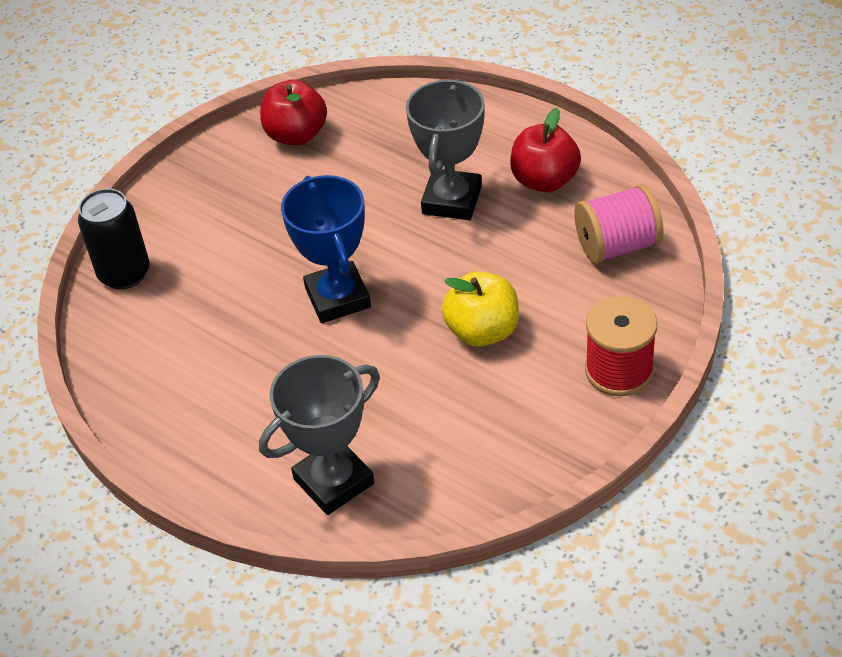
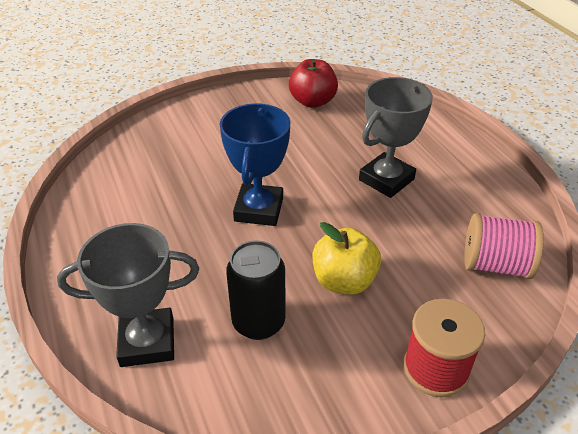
camera: 25 degrees right, 5 degrees down
black can [78,188,150,290] -> black can moved to [226,240,286,340]
red apple [510,108,581,192] -> none

